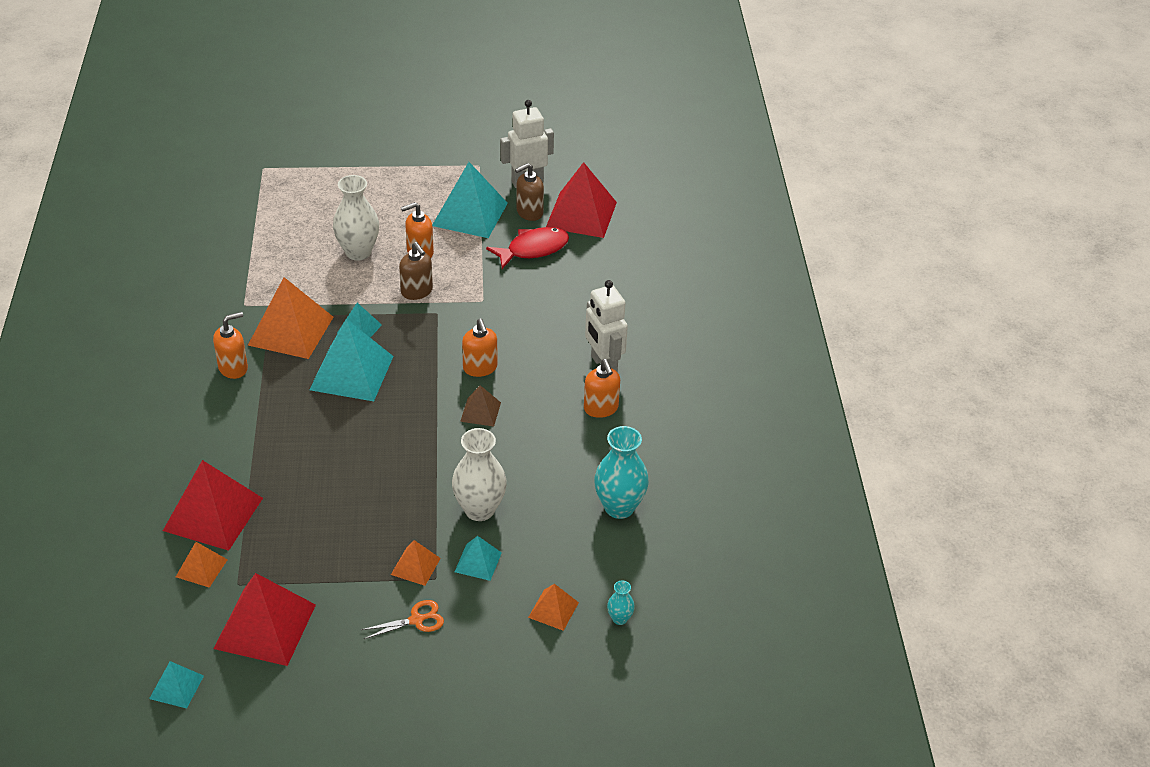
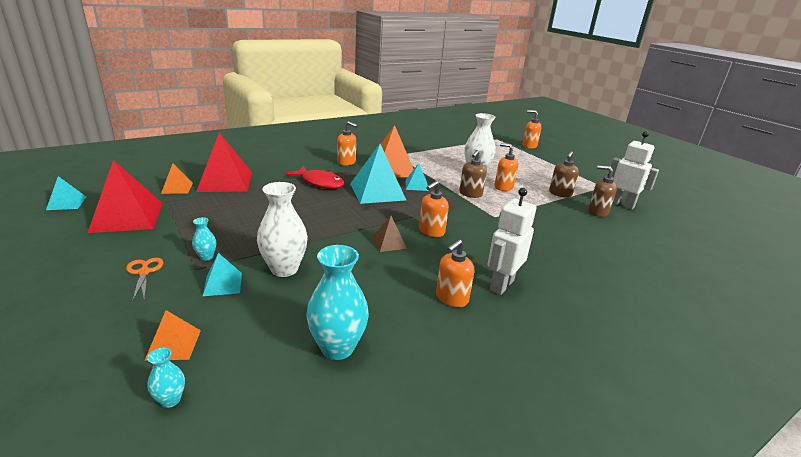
camera: 60 degrees right, 15 degrees down
orange scissors [361,600,444,639] -> orange scissors turned 150 degrees counterclockwise [126,258,164,301]
orange pyramid [391,540,441,586] -> turquoise vase [192,218,216,261]
turquoise pyramid [432,162,508,238] -> brown soap dispenser [549,151,579,197]
red fish [486,227,569,269] -> red fish moved to [286,166,344,189]
red pyramid [546,162,617,238] -> none
none -> orange soap dispenser [523,110,542,149]

